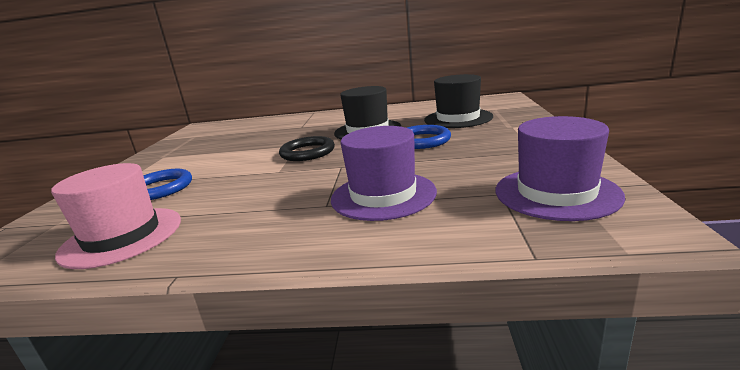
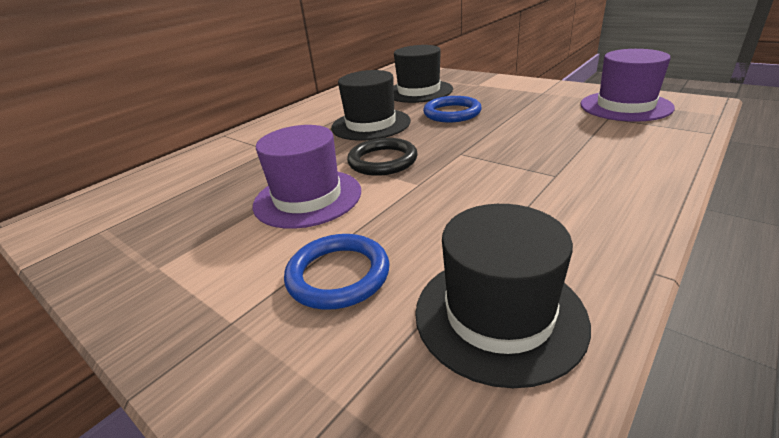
camera: 55 degrees left, 10 degrees up
pink hat [51,163,181,269] -> black hat [415,204,591,388]
purple hat [331,126,437,221] -> purple hat moved to [253,125,361,229]

